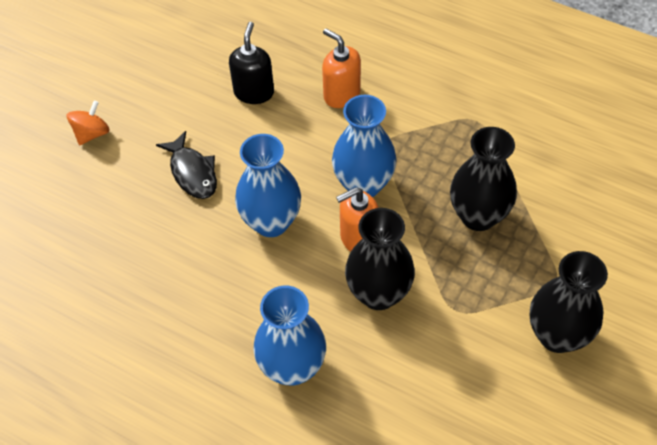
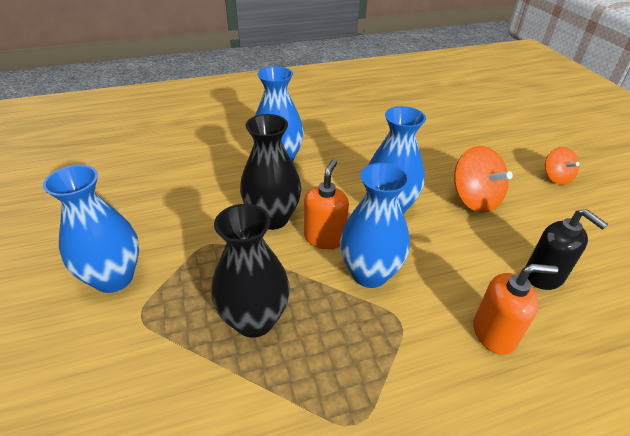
camera: 130 degrees right, 15 degrees down
black fish [156,131,217,199] -> orange spinning top [454,146,513,213]
black vase [530,251,608,353] -> blue vase [43,165,139,293]

